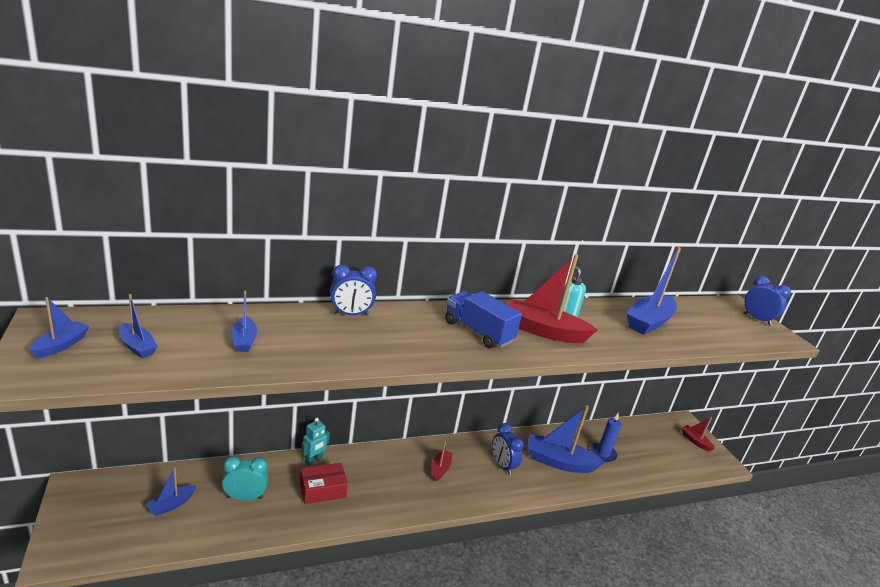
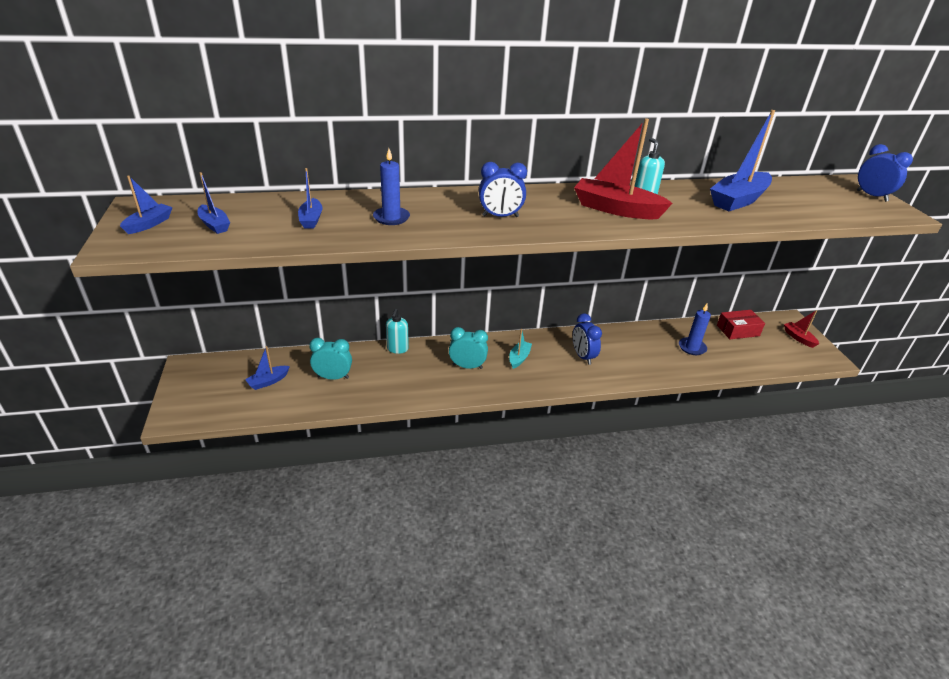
camera: 10 degrees right, 10 degrees up
red box [300,463,348,504] -> red box moved to [717,310,765,339]
turquoise robot [301,418,330,466] -> turquoise soap dispenser [386,309,409,354]
blue clock [330,265,377,316] -> blue clock moved to [479,162,527,217]
red boat [431,441,452,481] -> turquoise boat [509,329,532,369]
blue truck [445,291,522,348] -> none
blue boat [527,405,605,473] -> none
none -> blue candle [373,148,410,225]
none -> turquoise clock [449,327,488,369]

